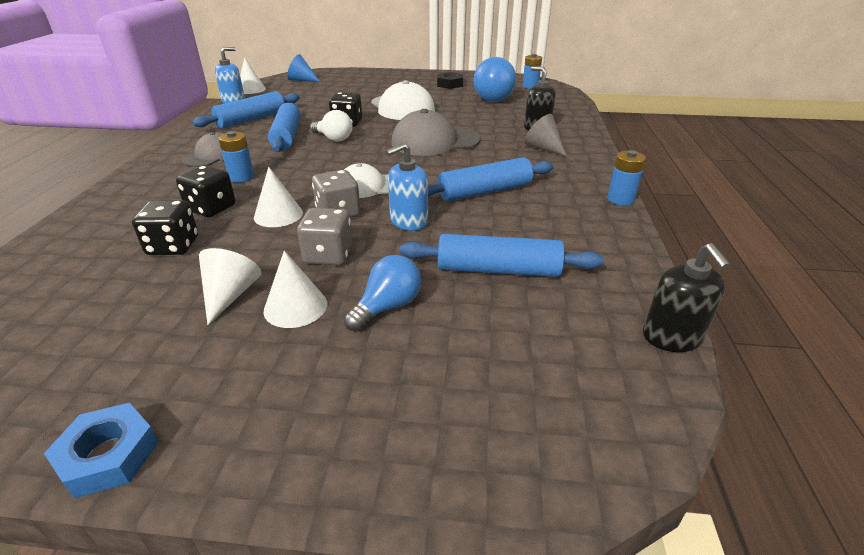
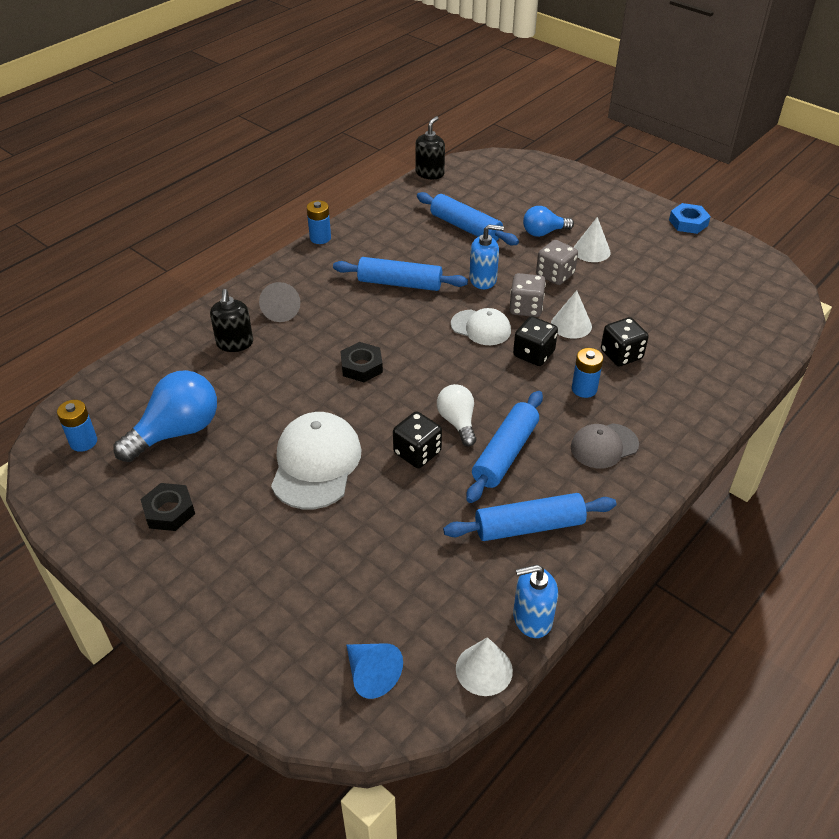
camera: 145 degrees left, 10 degrees up
black dice [132,200,198,255] -> black dice moved to [513,316,558,366]
white cone [199,248,262,325] -> none
grey cap [391,109,481,156] -> black nut [340,342,383,382]

